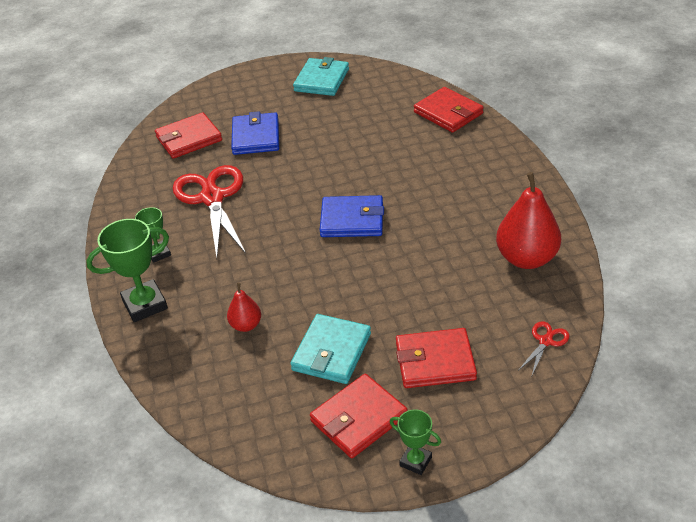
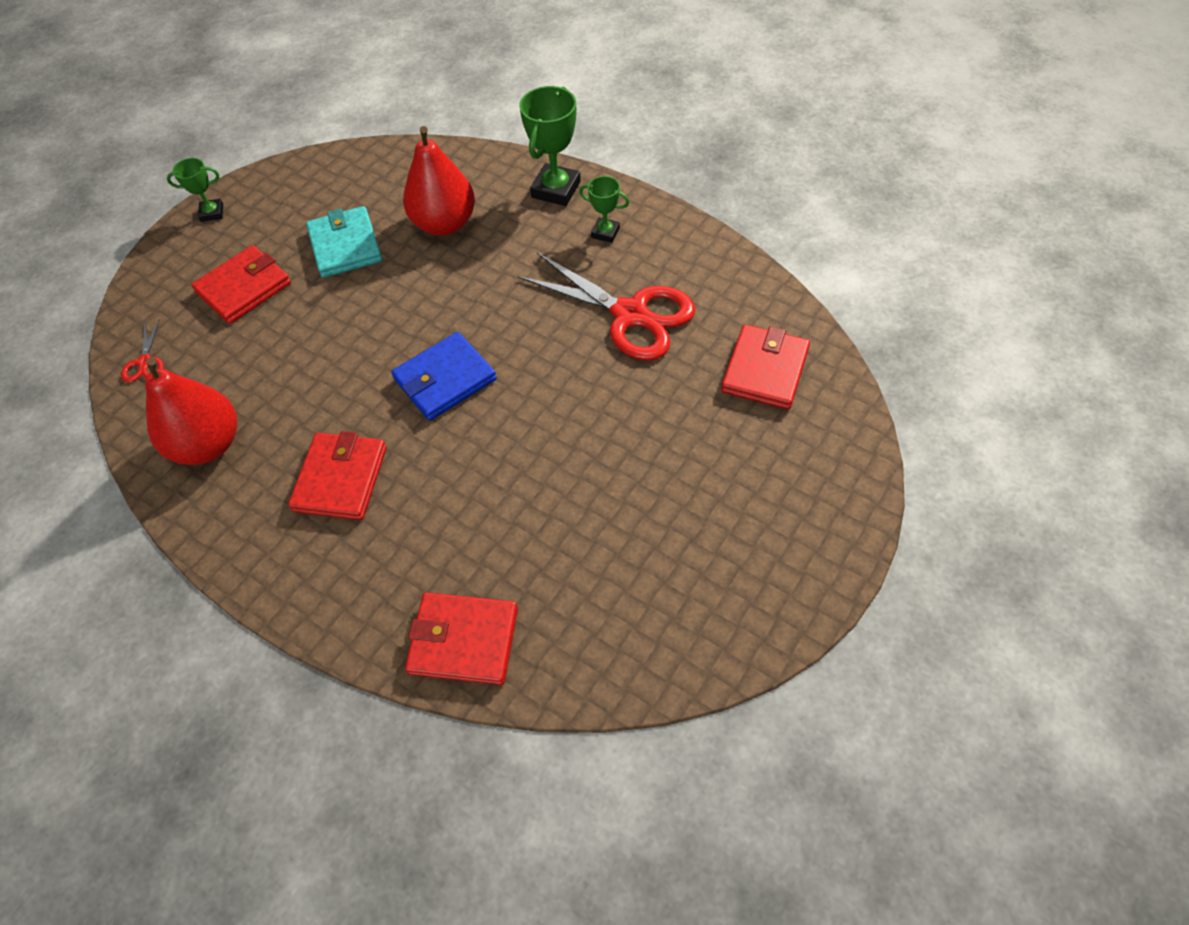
camera: 140 degrees right, 15 degrees up
red pear [227,283,261,332] -> red pear [403,126,475,236], size x1.93
blue wallet [231,111,279,155] -> none
turquoise wallet [293,57,349,96] -> none
red wallet [310,374,408,458] -> red wallet moved to [288,431,387,520]

